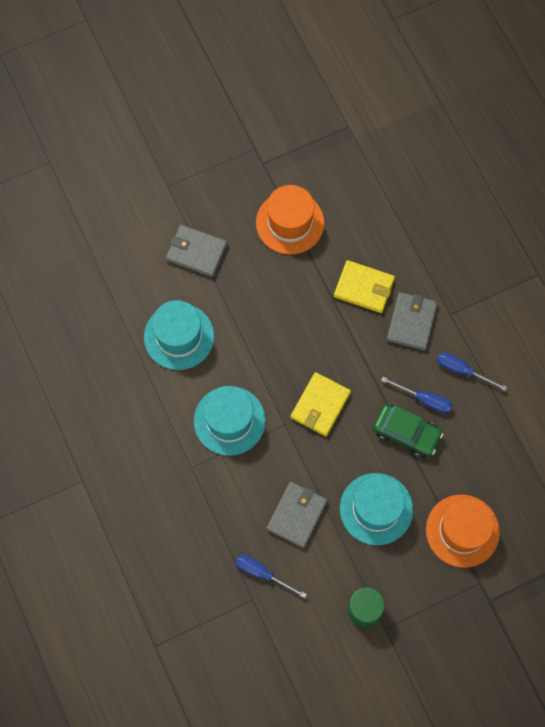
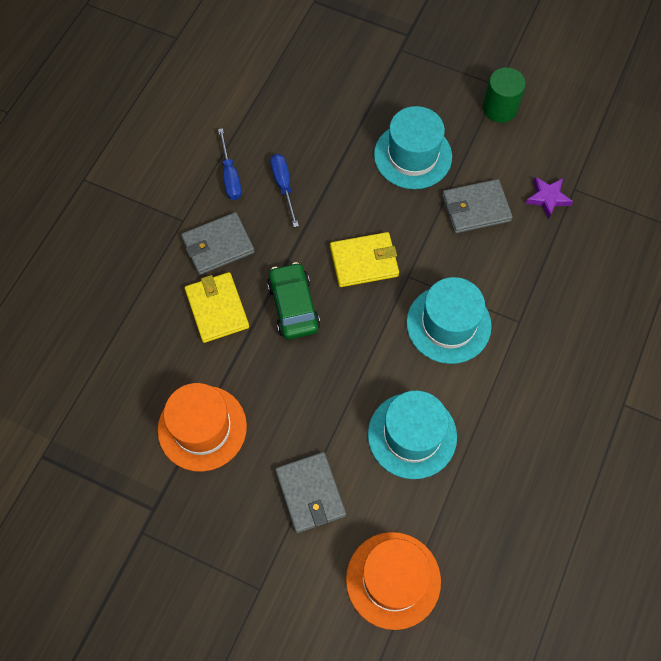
camera: 130 degrees left, 5 degrees down
blue screwdriver [235,554,307,598] -> purple star [525,177,573,219]
green car [373,404,443,458] -> green car moved to [267,262,320,339]
orange hat [426,495,500,568] -> orange hat moved to [346,532,441,630]

